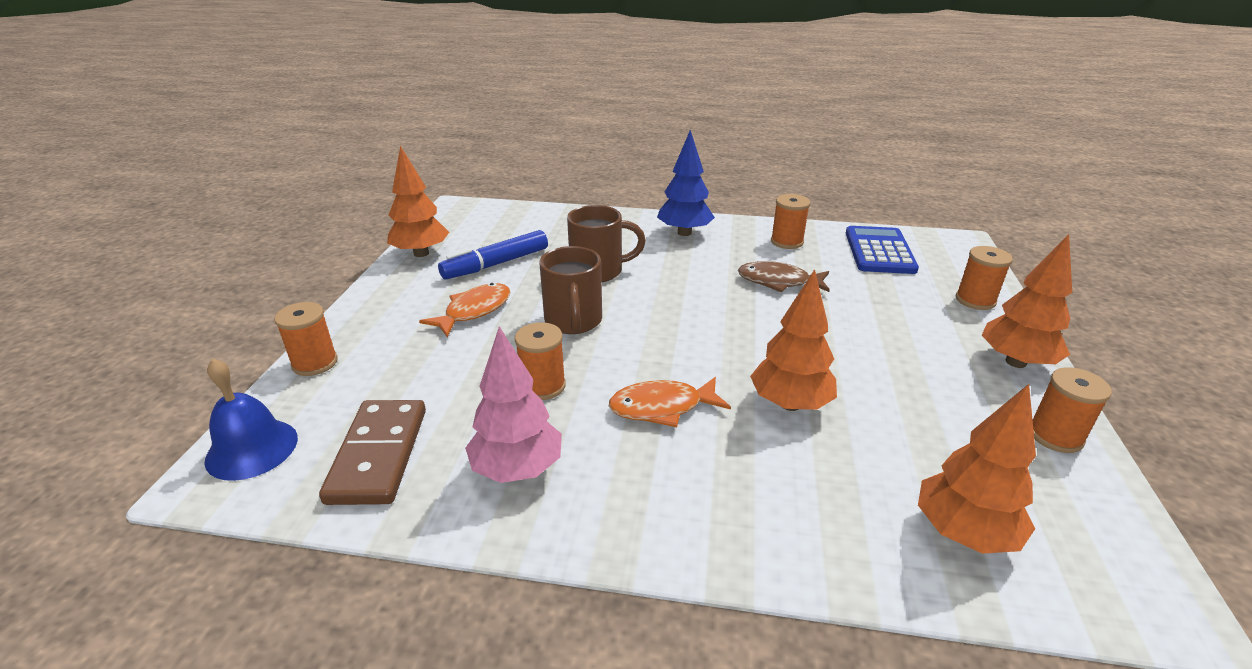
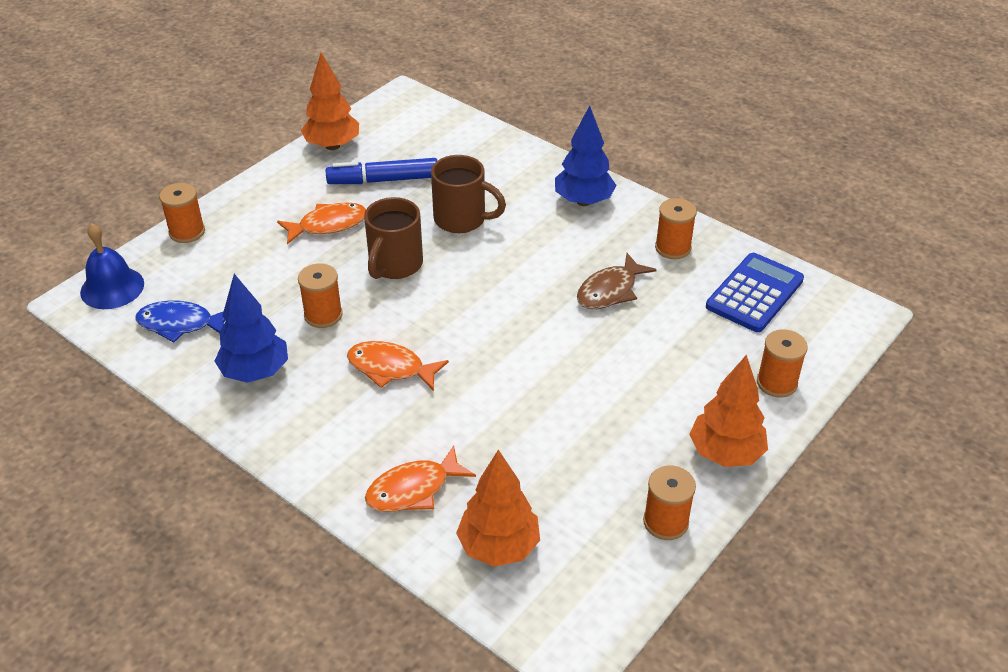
camera: 30 degrees right, 10 degrees up
brown domino [319,400,426,505] -> blue fish [135,301,226,343]
pink tree [465,326,562,483] -> blue tree [214,274,288,383]
brown fish [738,261,830,292] -> brown fish turned 90 degrees counterclockwise [577,253,657,309]
orange tree [750,269,837,411] -> none
none -> orange fish [365,445,476,512]

